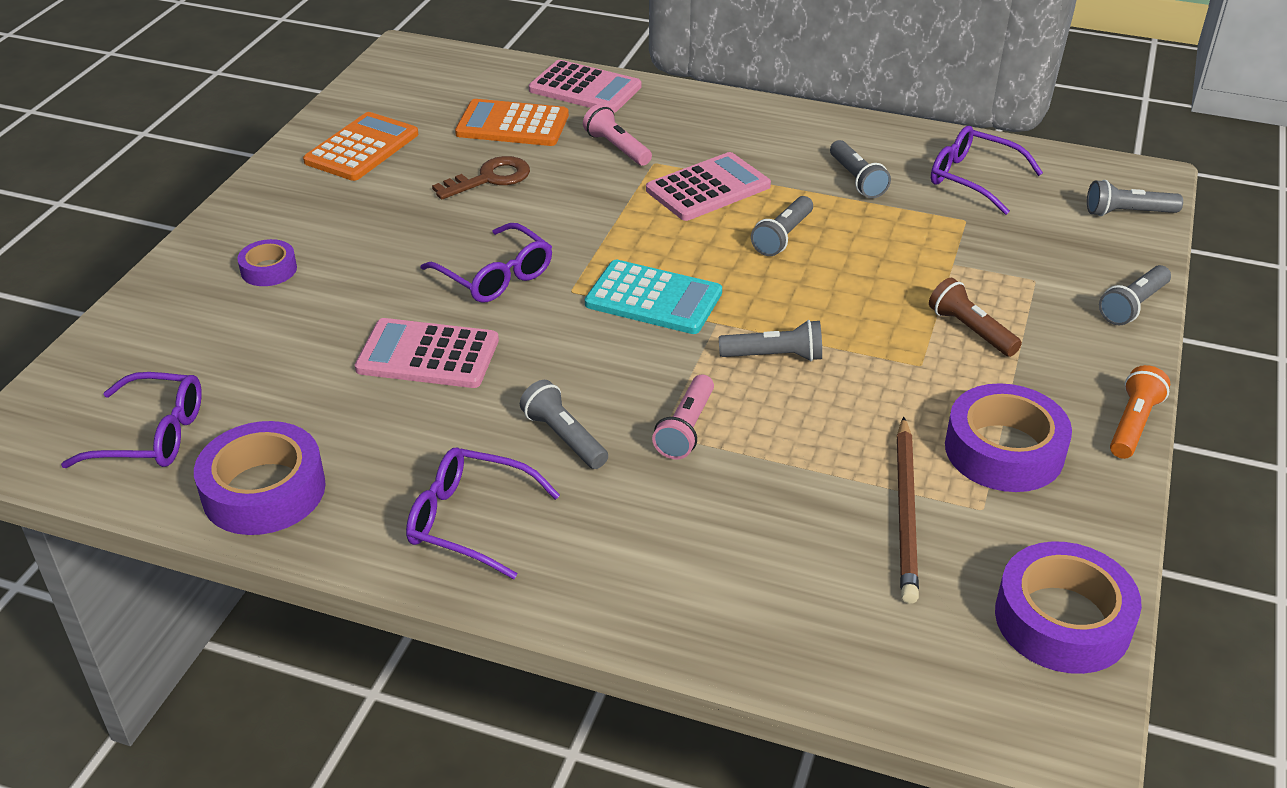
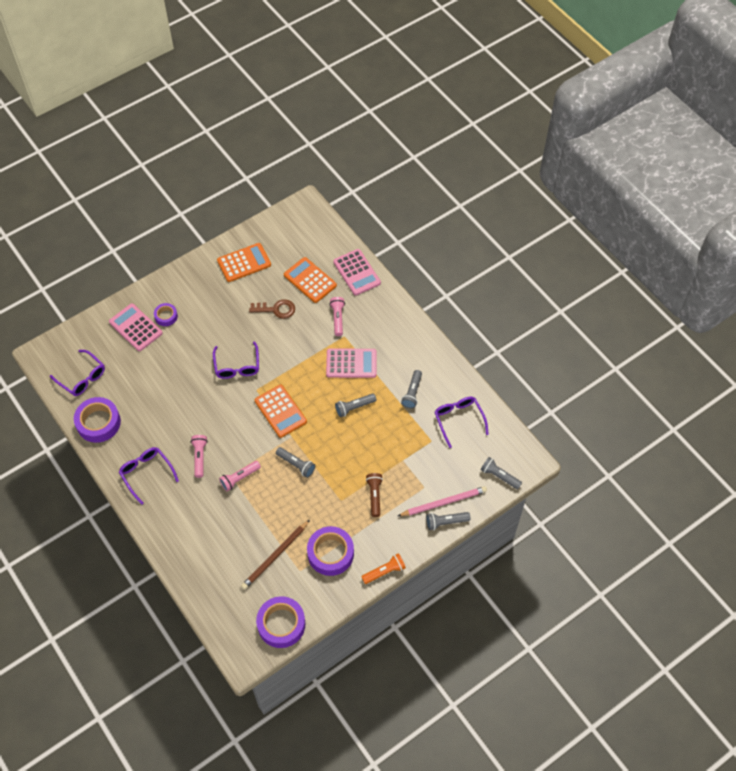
camera: 35 degrees right, 20 degrees up
pink calculator [355,318,499,388] -> pink calculator moved to [109,303,163,351]
grey flashlight [520,380,608,469] -> pink flashlight [191,435,208,478]
turquoise calculator [585,260,722,334] -> orange calculator [255,385,307,438]
none -> pink pencil [398,486,487,516]

